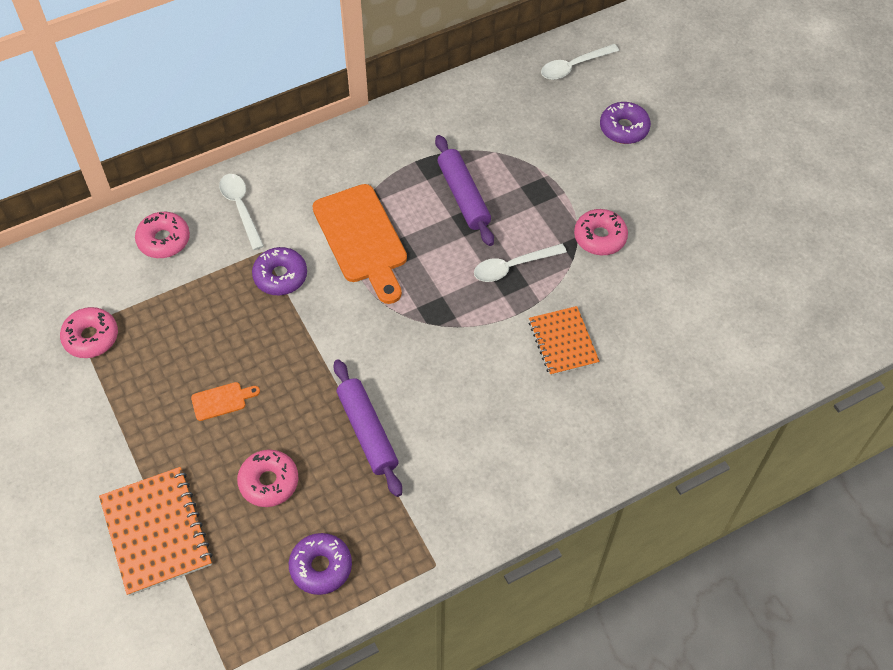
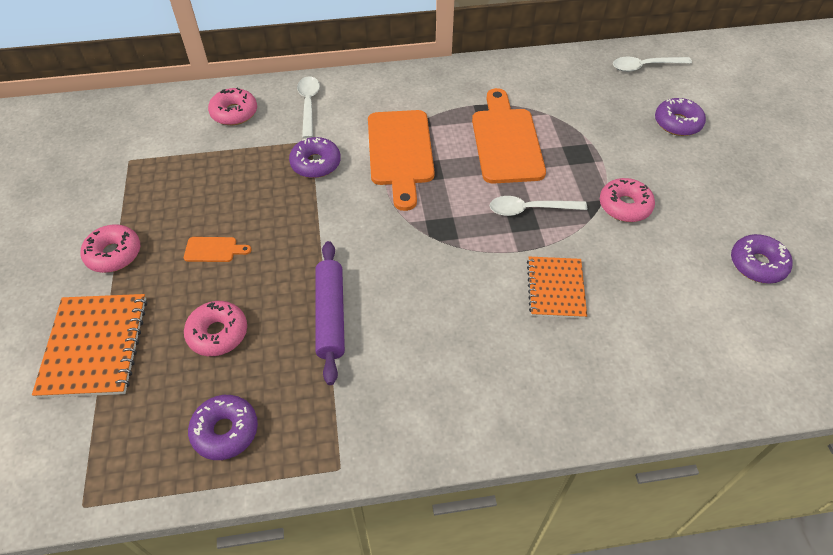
camera: 20 degrees right, 5 degrees down
pink donut [60,307,118,358] -> pink donut moved to [81,224,140,273]
purple rolling pin [435,135,494,246] -> orange cutting board [472,88,546,184]
none -> purple donut [731,234,793,284]

